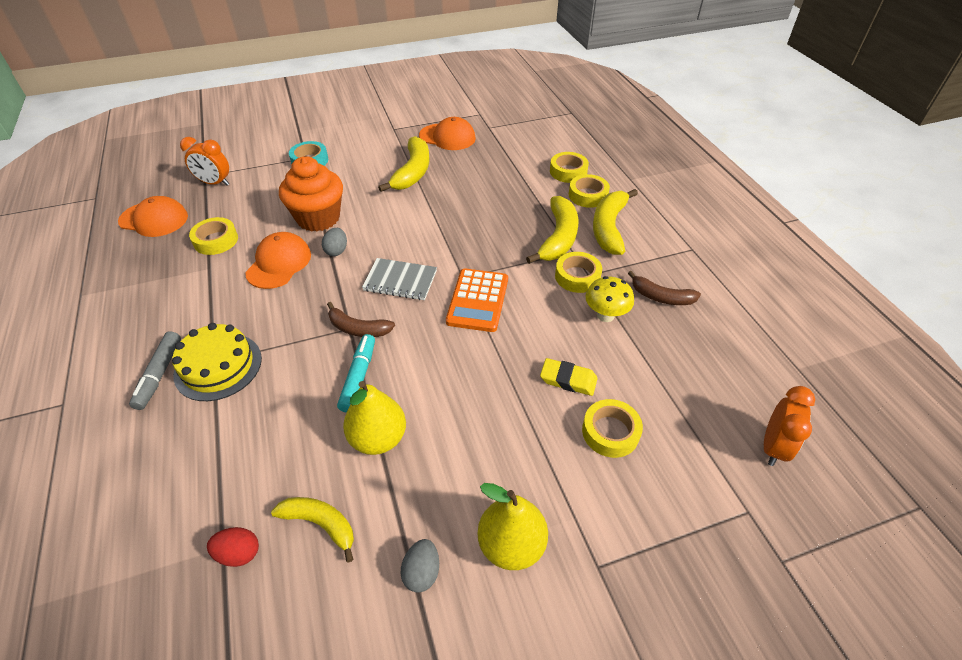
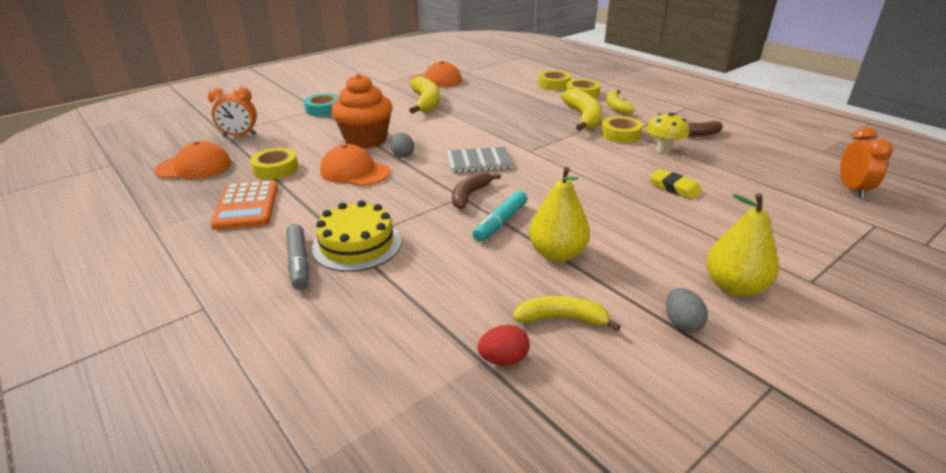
camera: 20 degrees left, 15 degrees down
orange cap [245,232,311,289] -> orange cap turned 60 degrees counterclockwise [320,144,390,186]
brown banana [327,302,395,337] -> brown banana turned 120 degrees clockwise [452,172,501,209]
turquoise marker [337,334,375,413] -> turquoise marker turned 135 degrees counterclockwise [473,191,527,242]
orange calculator [446,268,508,332] -> orange calculator moved to [211,180,278,230]
yellow eraser [540,358,598,396] -> yellow eraser turned 45 degrees clockwise [649,169,702,199]
yellow tape [582,399,643,458] -> none
yellow banana [593,189,638,255] -> yellow banana [606,90,635,114], size x0.64

